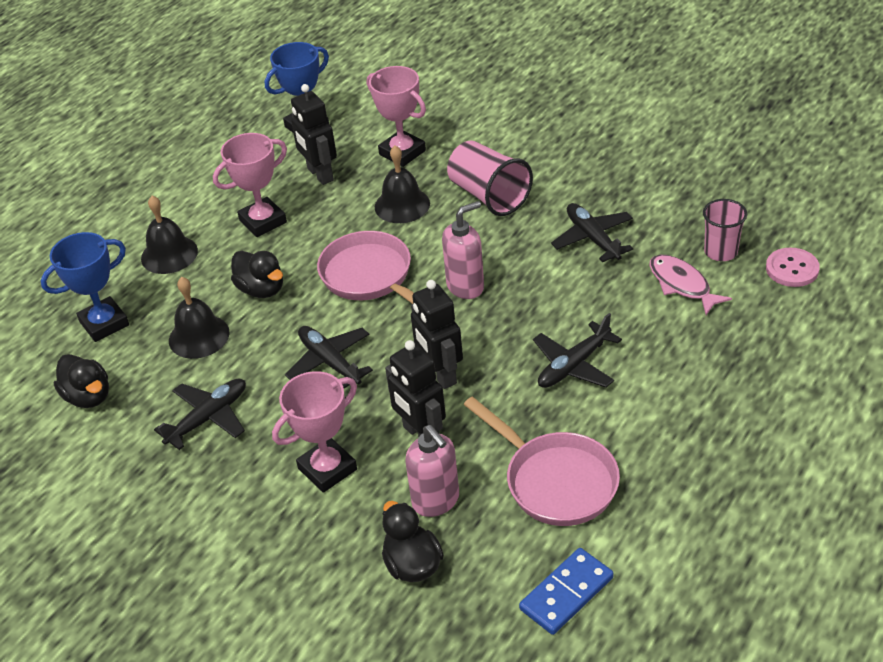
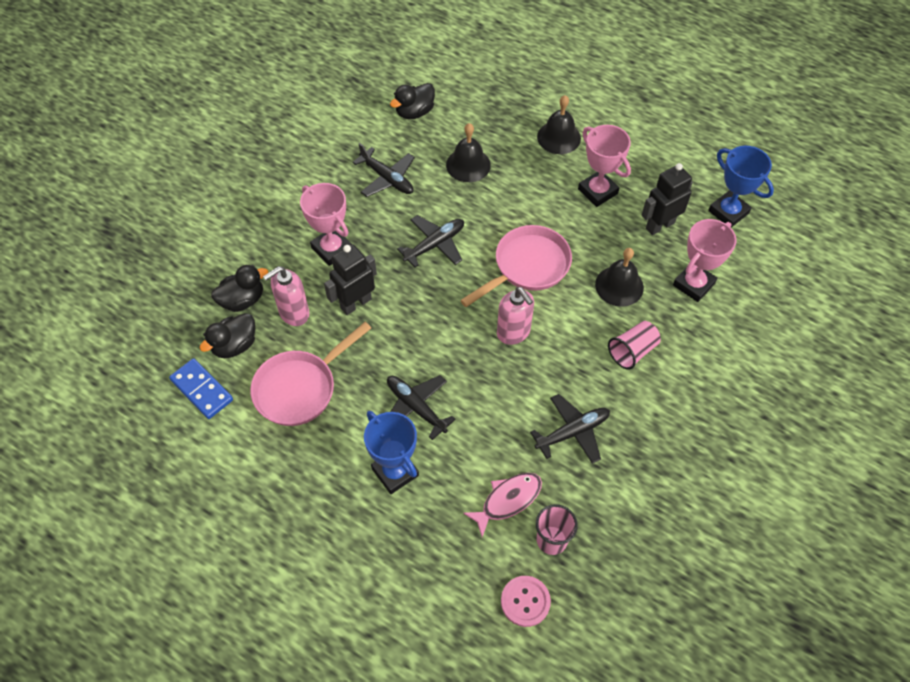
camera: 85 degrees right, 15 degrees up
blue trophy [40,232,129,342] -> blue trophy moved to [364,411,419,494]
black duck [231,251,283,298] -> black duck moved to [199,313,255,358]
black robot [411,280,463,389] -> none
pink cup [447,141,533,216] -> pink cup [608,321,661,370], size x0.67

